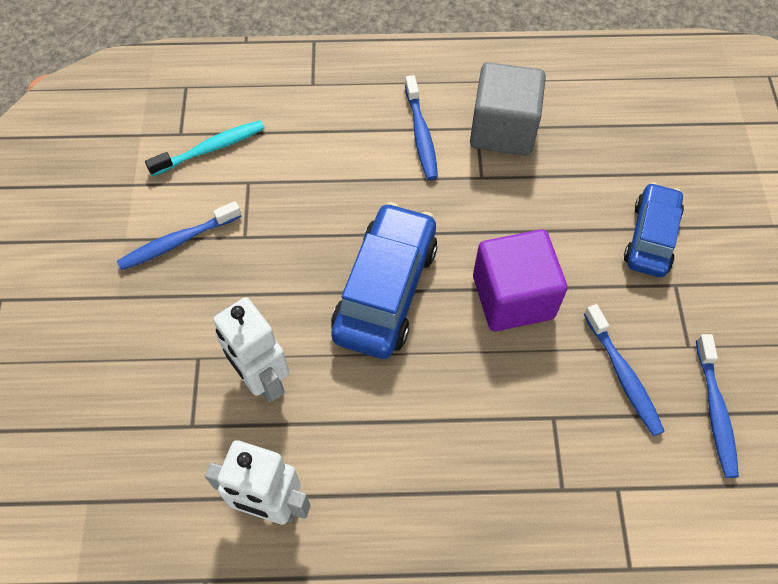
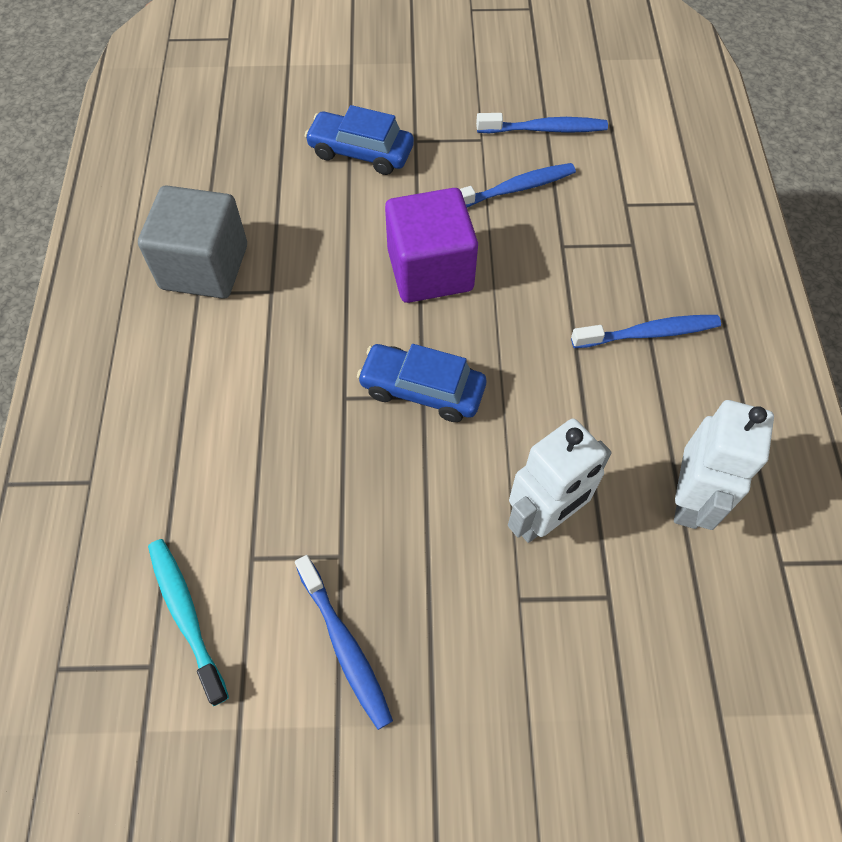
camera: 90 degrees left, 0 degrees up
blue car [331,202,437,359] -> blue car [357,344,486,422], size x0.65
blue toothbrush [405,75,438,180] -> blue toothbrush moved to [571,315,721,348]

